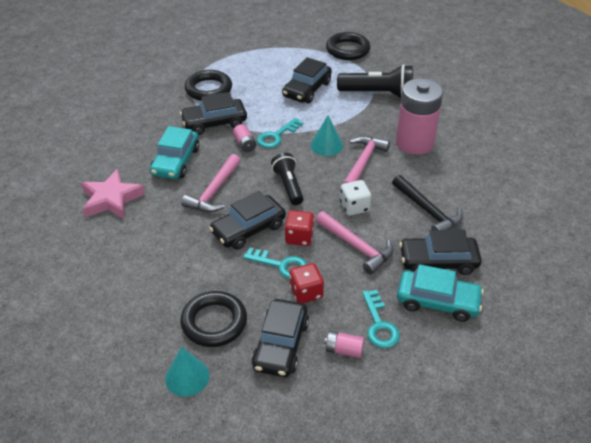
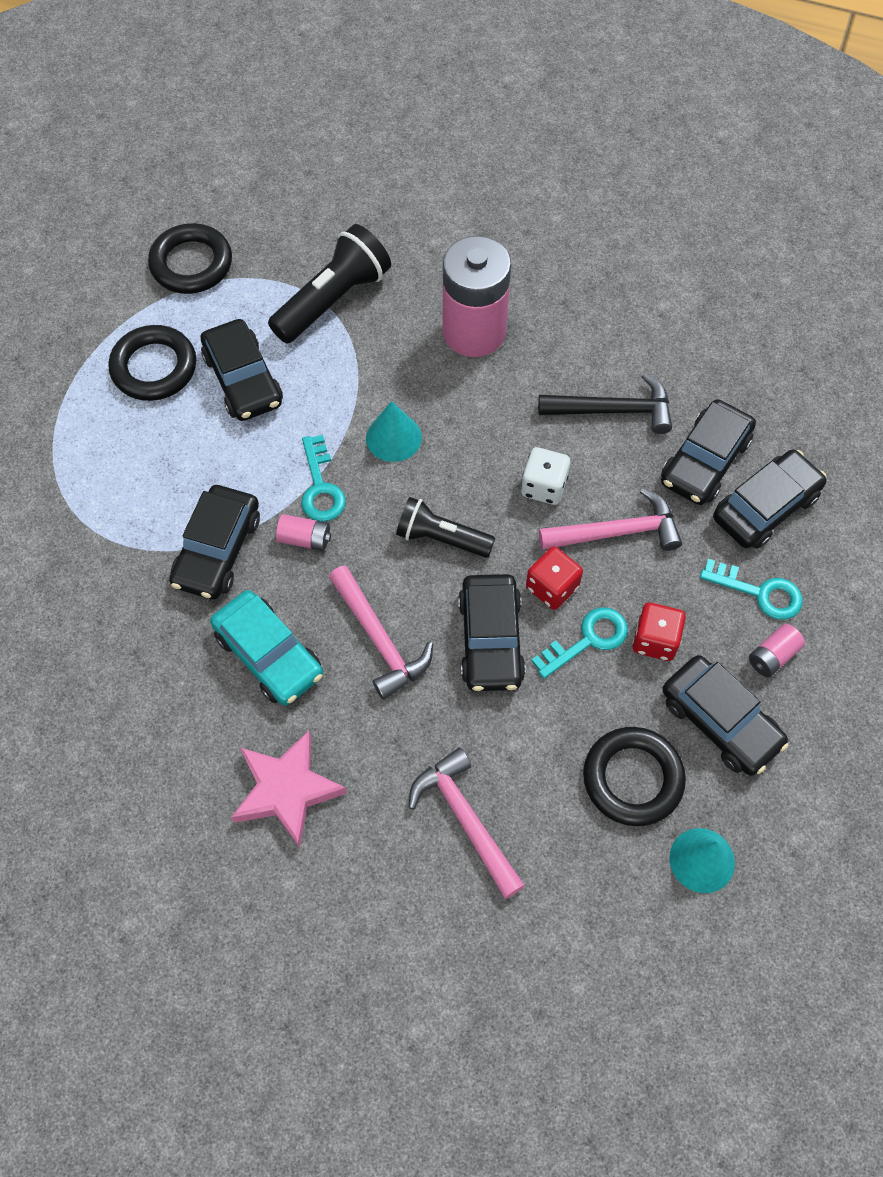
camera: 55 degrees left, 20 degrees up
black ring [185,70,232,101] -> black ring moved to [109,325,196,401]
pink hammer [343,136,390,184] -> pink hammer moved to [409,748,525,899]
turquoise car [397,264,484,322] -> black car [713,449,826,549]

